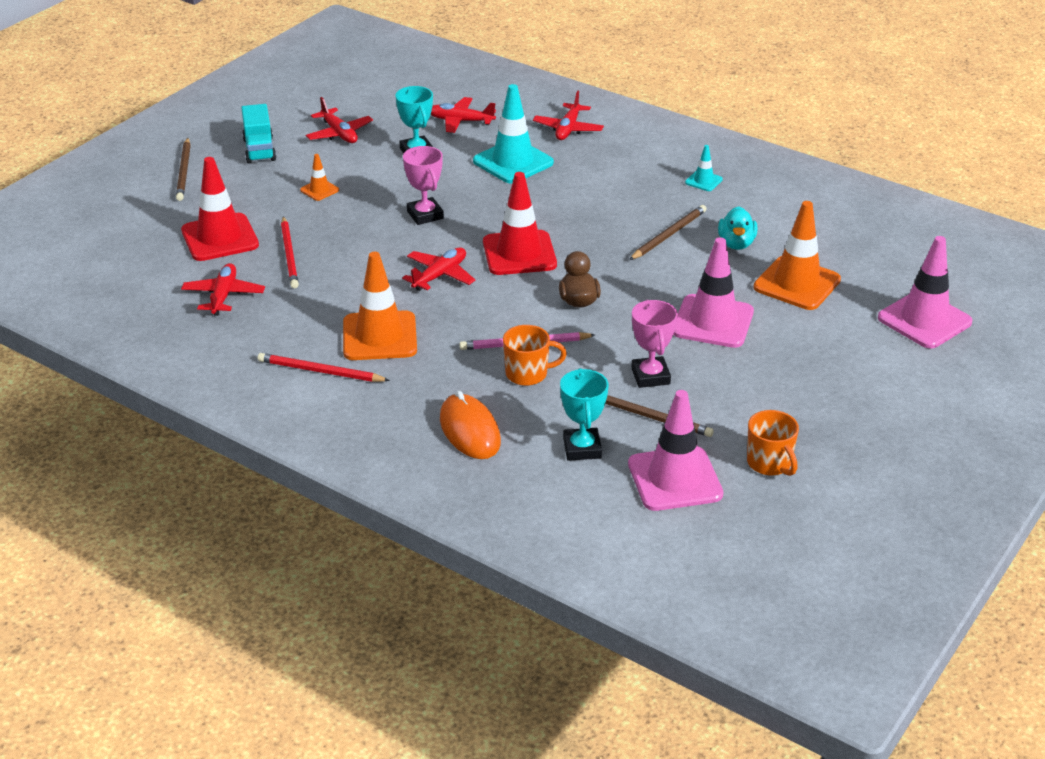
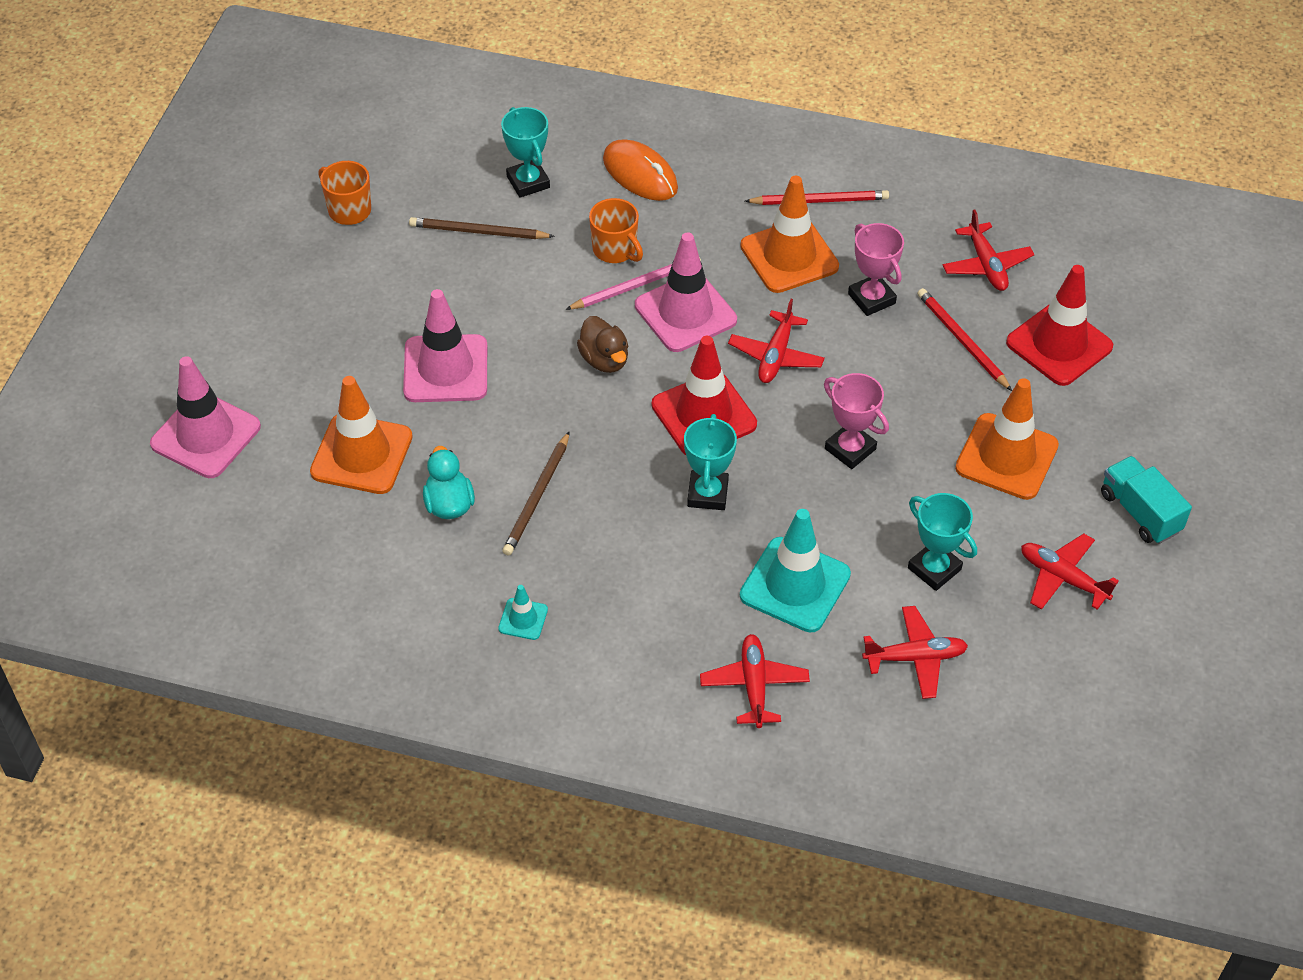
camera: 160 degrees right, 15 degrees up
brown pencil [176,138,191,201] -> none
orange traffic cone [300,154,339,201] -> orange traffic cone [955,378,1059,500], size x2.13
orange mug [503,325,567,386] -> orange mug turned 105 degrees counterclockwise [589,198,643,263]
pink traffic cone [628,390,723,511] -> pink traffic cone moved to [635,232,737,352]
pink trophy [631,300,678,388] -> pink trophy moved to [848,223,904,316]
none -> turquoise trophy [684,414,737,510]

